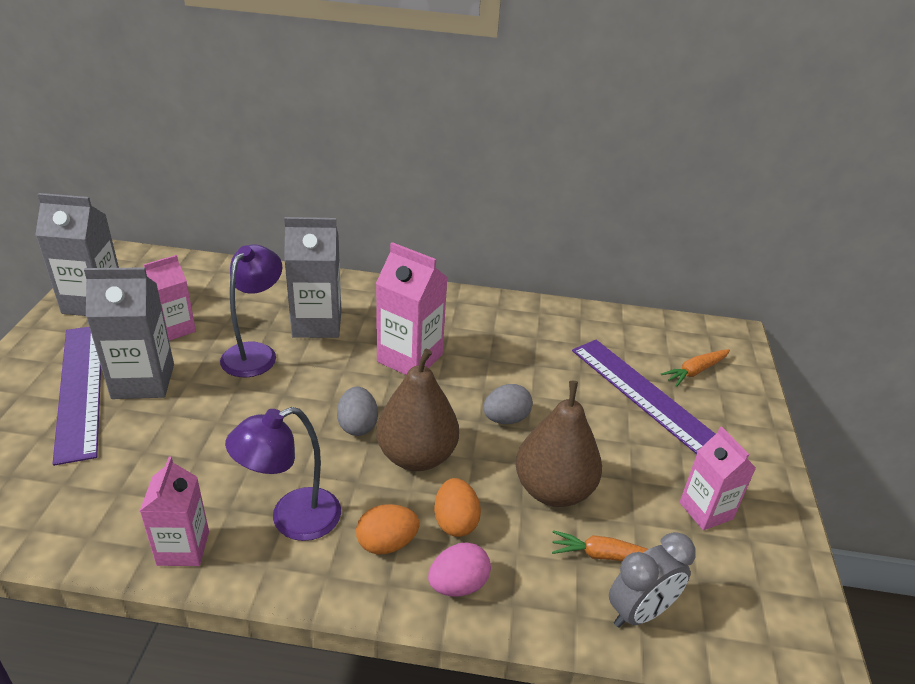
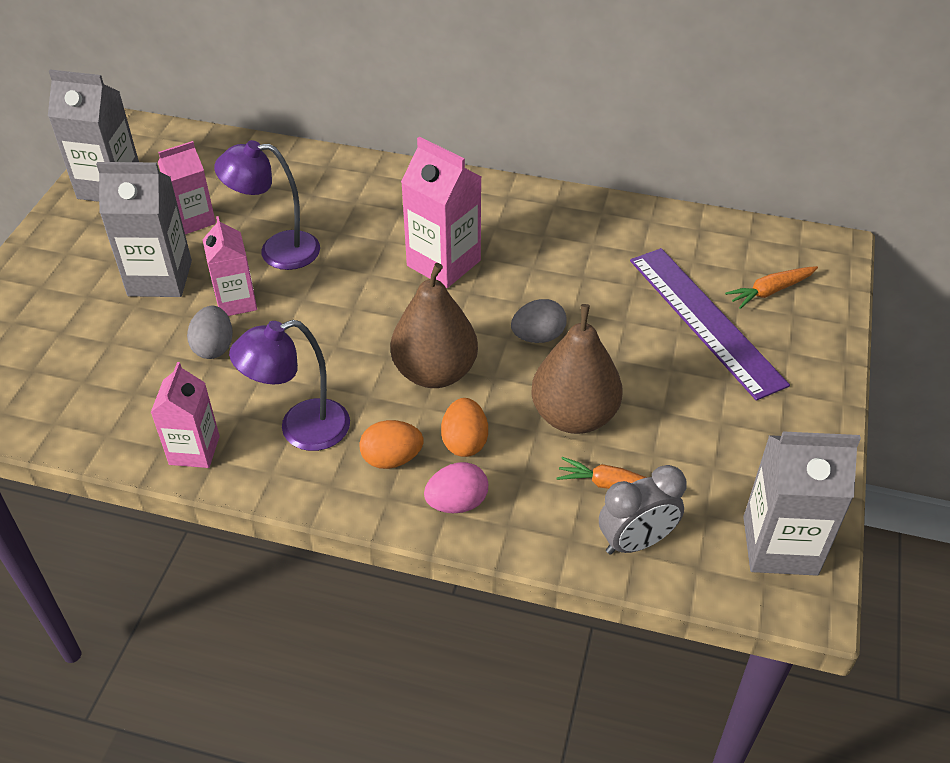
camera: 10 degrees right, 10 degrees up
purple ruler [52,327,101,466] -> none
purple lamp [220,244,282,377] -> purple lamp turned 120 degrees counterclockwise [214,140,320,270]
grey carton [284,217,342,338] -> grey carton moved to [743,431,861,576]
grey egg [337,387,378,436] -> grey egg moved to [187,306,233,359]
pink carton [680,426,756,530] -> pink carton moved to [202,216,257,316]

